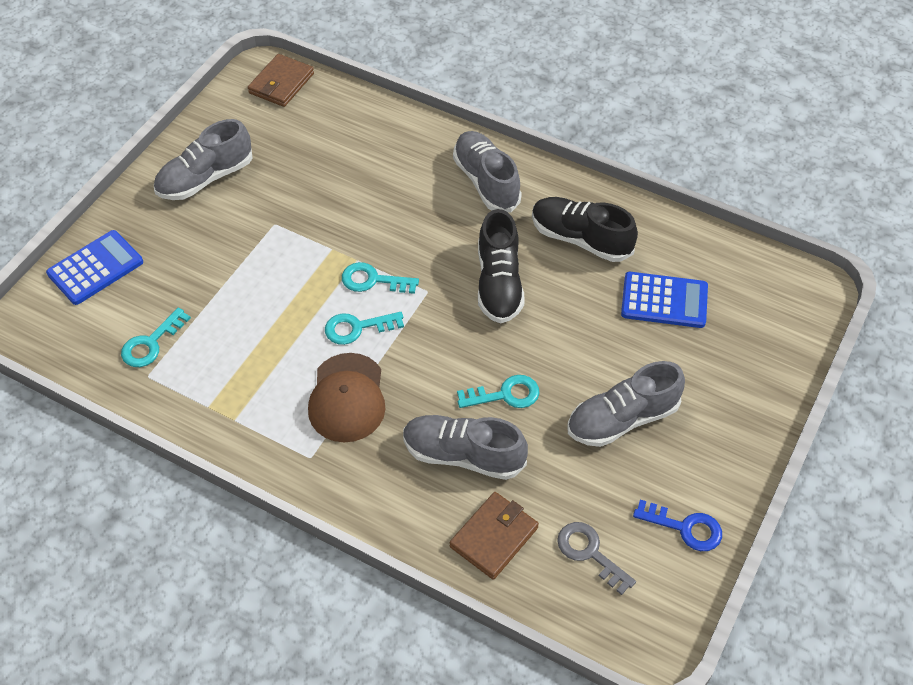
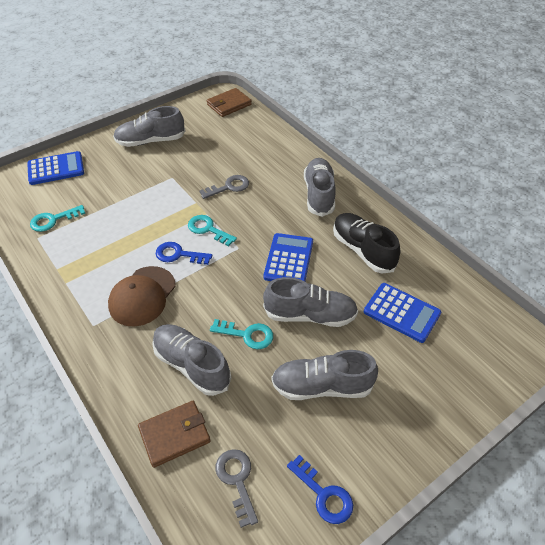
camera: 25 degrees right, 5 degrees down
turquoise key [325,312,404,345] -> blue key [156,242,212,265]
black shoe [478,209,525,324] -> blue calculator [263,233,313,282]
none -> grey key [199,175,249,199]
none -> grey shoe [263,277,358,327]

